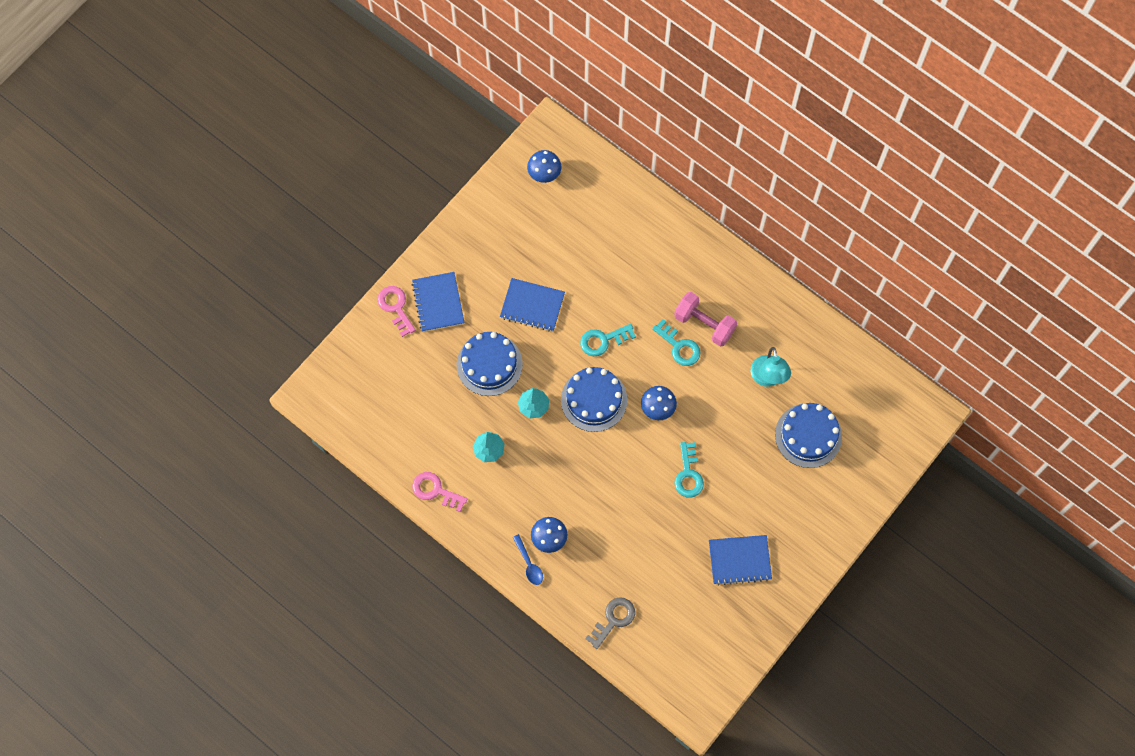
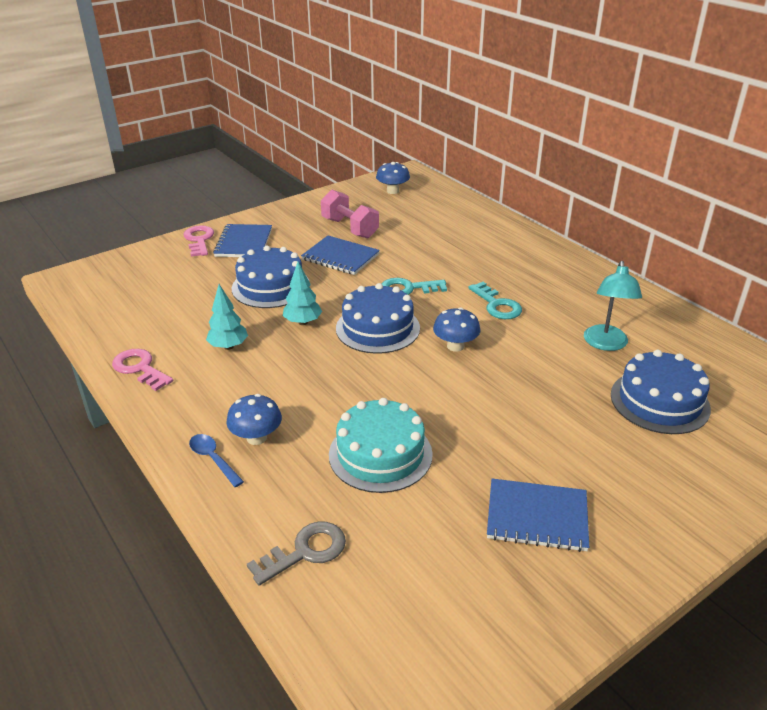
camera: 15 degrees right, 35 degrees down
blue spoon [513,534,543,585] -> blue spoon turned 150 degrees clockwise [189,434,244,487]
pink dumbbell [674,292,737,347] -> pink dumbbell moved to [321,189,379,238]
turquoise key [674,442,704,498] -> none
none -> turquoise cake [329,398,433,493]

